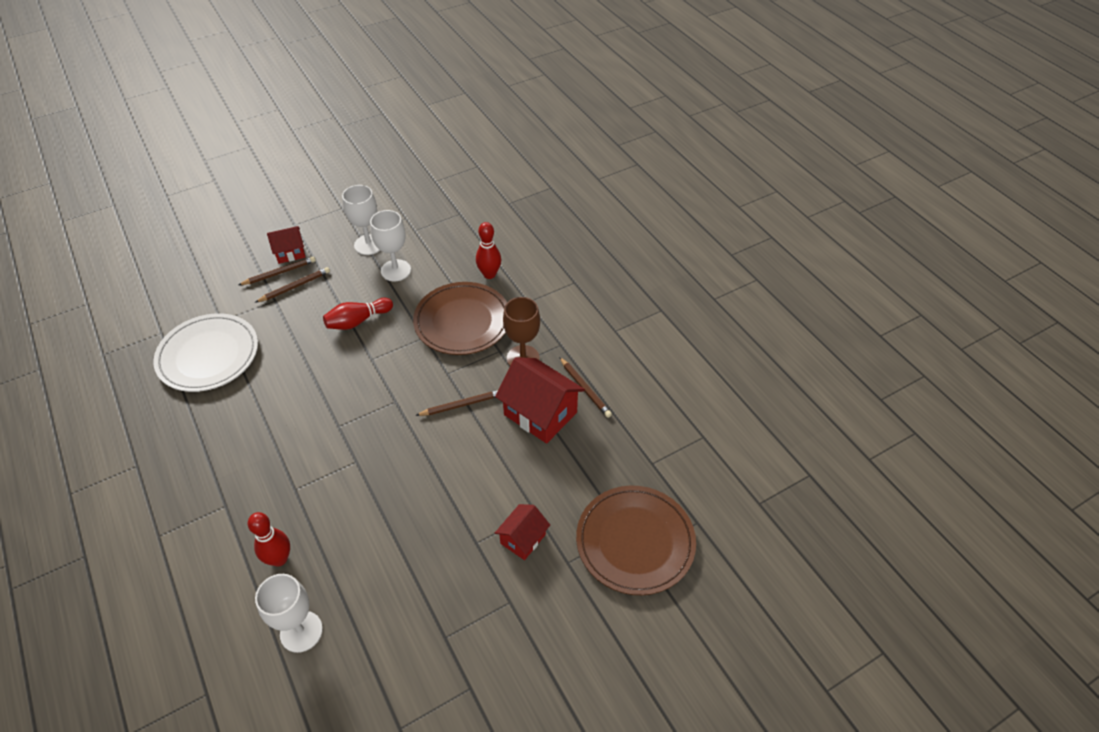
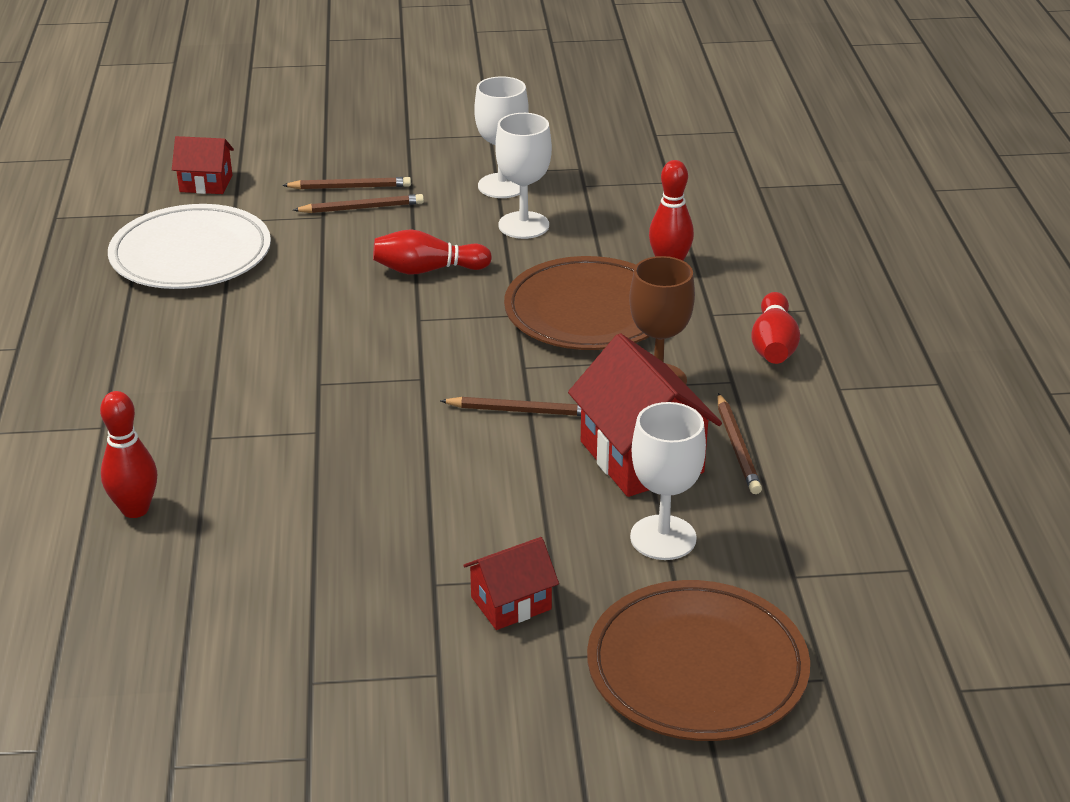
camera: 25 degrees right, 15 degrees down
white goblet [255,574,323,653] -> white goblet moved to [630,402,706,560]
red house [267,226,305,264] -> red house moved to [172,136,234,194]
none -> red bowling pin [751,292,800,364]

